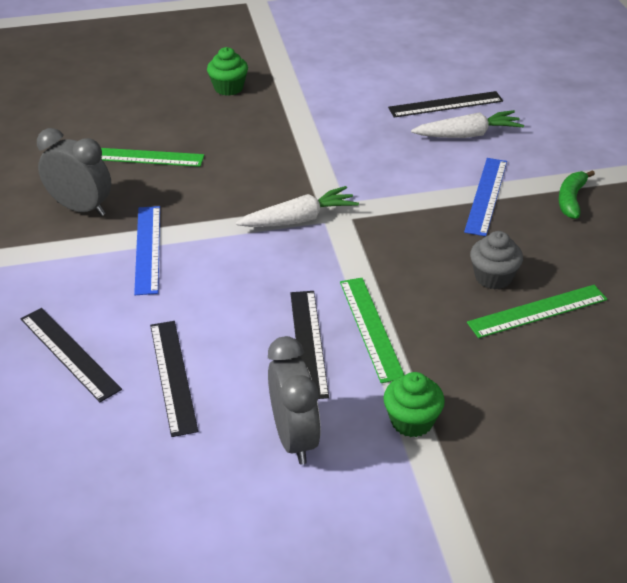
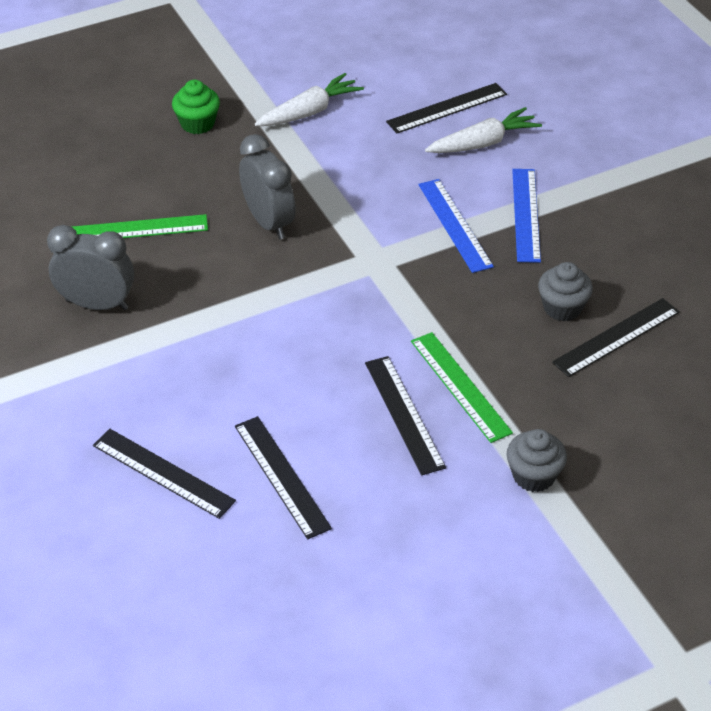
camera: 15 degrees left, 5 degrees up
blue ruler [134,206,160,295] -> blue ruler moved to [418,179,494,273]
white carrot [236,186,359,227] -> white carrot moved to [255,73,364,126]
grey clock [268,336,321,465] -> grey clock moved to [239,134,296,239]
green cupcake [383,372,445,437] -> grey cupcake [507,429,567,492]
green ruler [467,285,607,338] -> black ruler [552,298,680,377]
green banana [559,170,595,219] -> none

